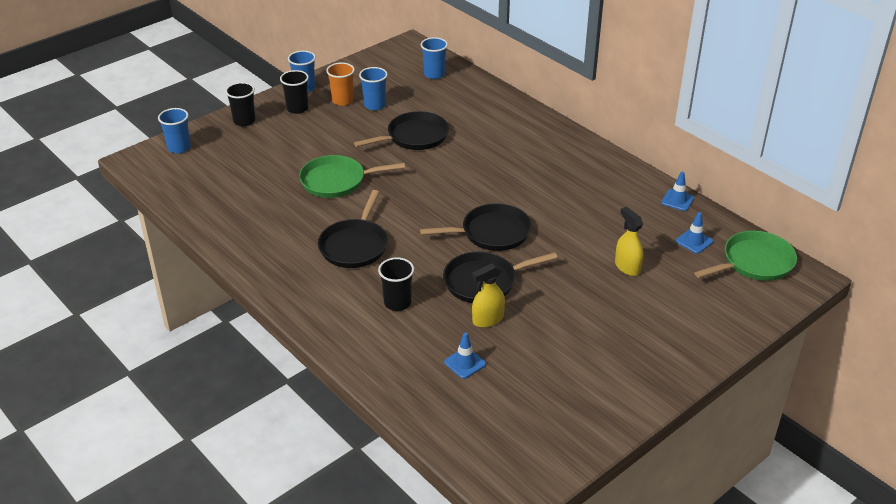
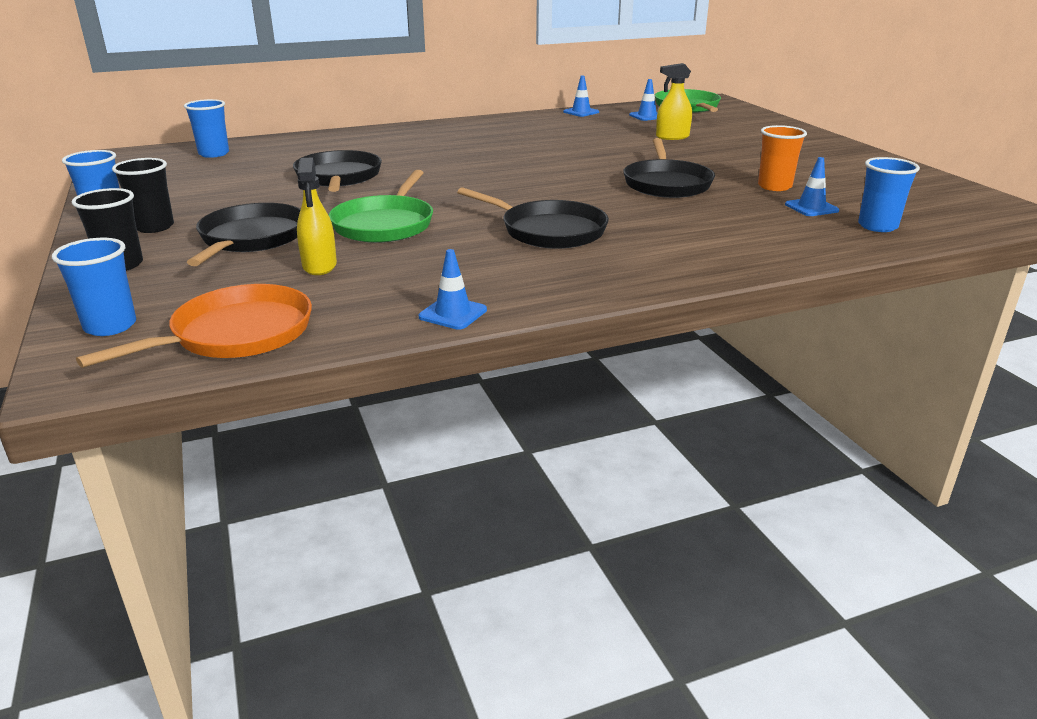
camera: 70 degrees left, 10 degrees down
orange cup [326,62,355,106] -> orange cup moved to [758,125,807,191]
blue cup [359,67,388,110] -> blue cup moved to [858,157,920,232]
black cup [378,257,414,311] -> none
black pan [420,203,532,251] -> black pan moved to [187,203,301,266]
yellow spray bottle [472,264,505,328] -> yellow spray bottle moved to [297,157,337,275]
none -> orange pan [76,284,312,368]
none -> blue traffic cone [419,249,487,330]

